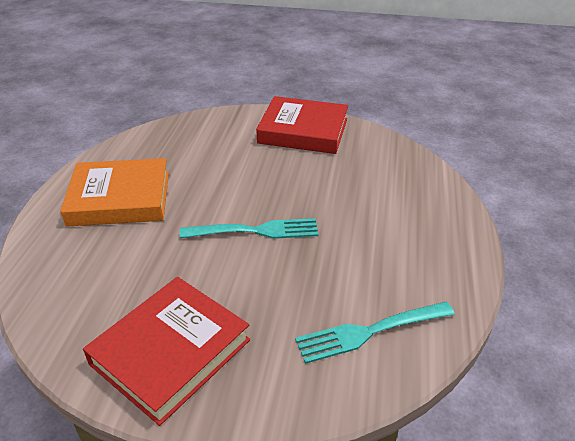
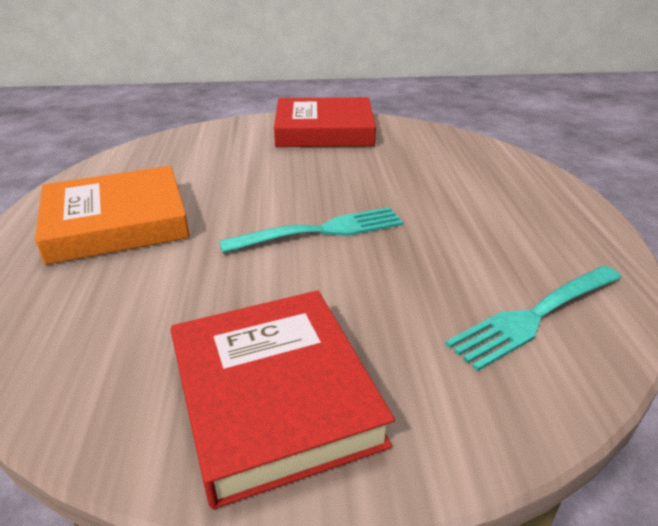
camera: 15 degrees left, 5 degrees down
red book [83,277,250,426] -> red book turned 45 degrees counterclockwise [171,290,395,509]

